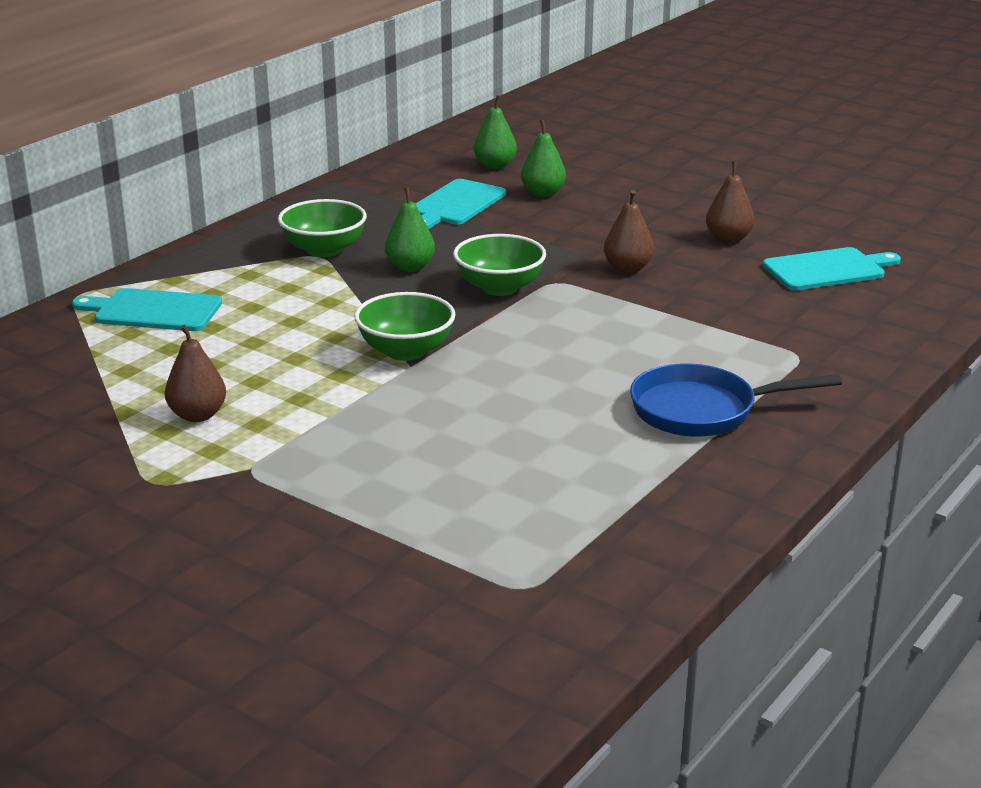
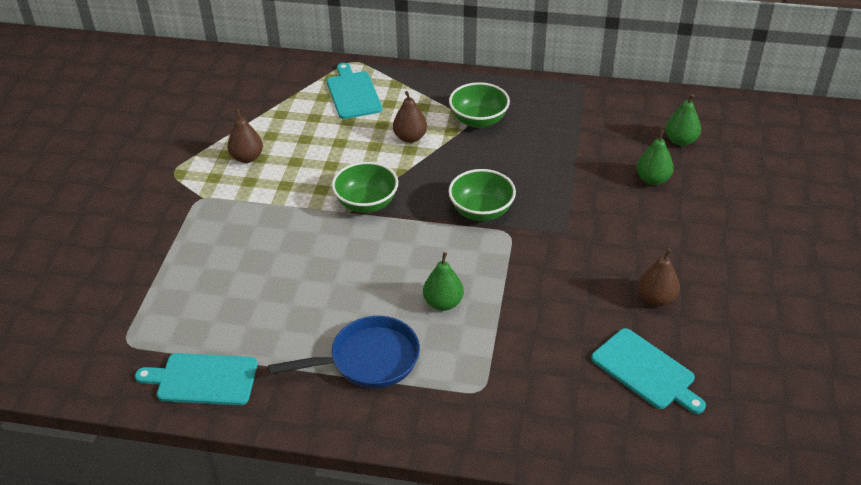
camera: 65 degrees right, 15 degrees up
green pear [385,187,435,272] -> green pear moved to [423,252,464,311]
turquoise cutting board [416,179,506,229] -> turquoise cutting board moved to [135,353,258,405]
brown pear [604,190,654,273] -> brown pear moved to [393,91,427,143]
blue pan [630,364,842,437] -> blue pan turned 105 degrees clockwise [268,316,420,388]

